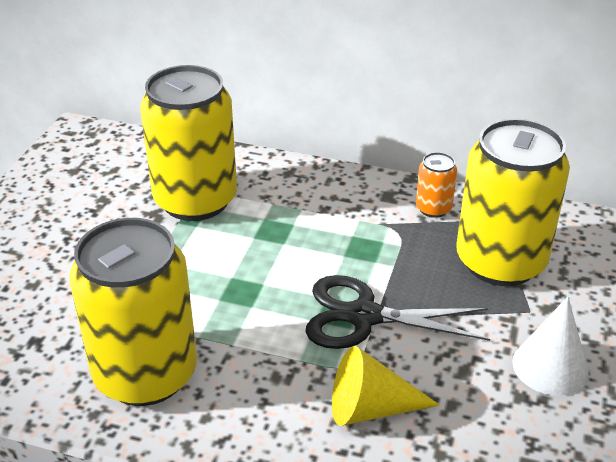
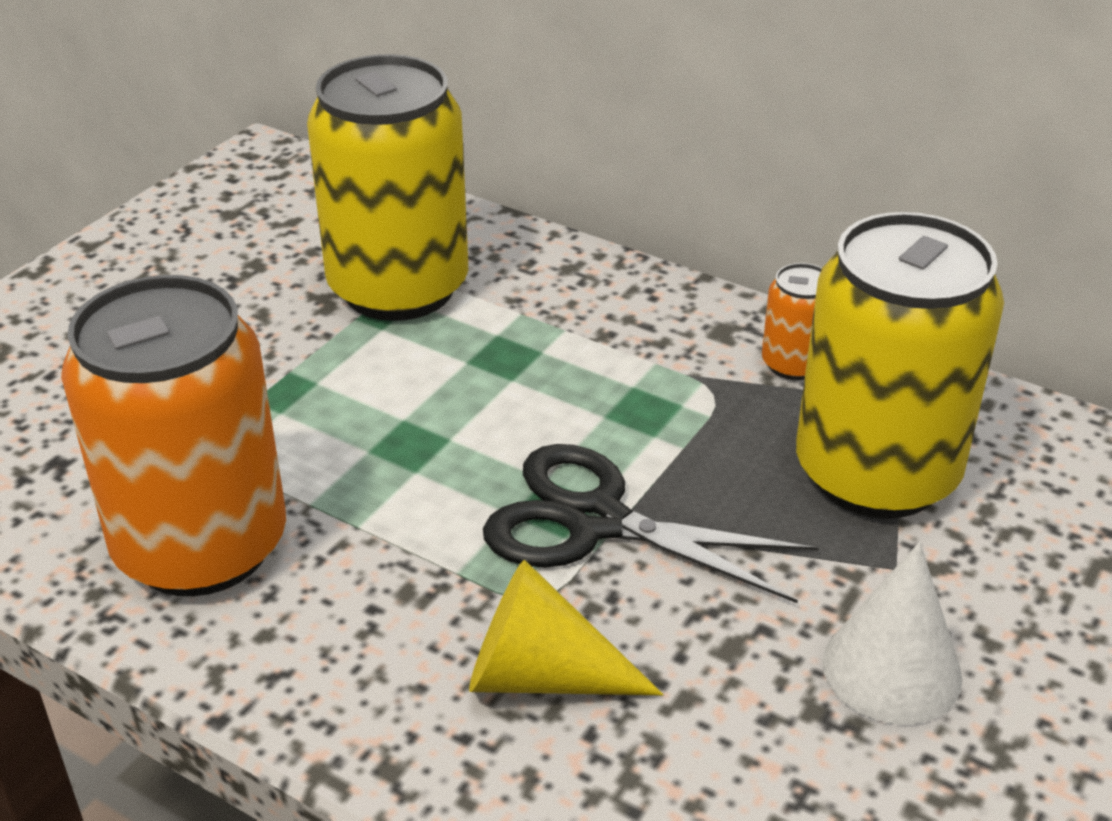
camera: 15 degrees right, 0 degrees up
yellow can [69,218,197,406] -> orange can [61,275,286,596]

